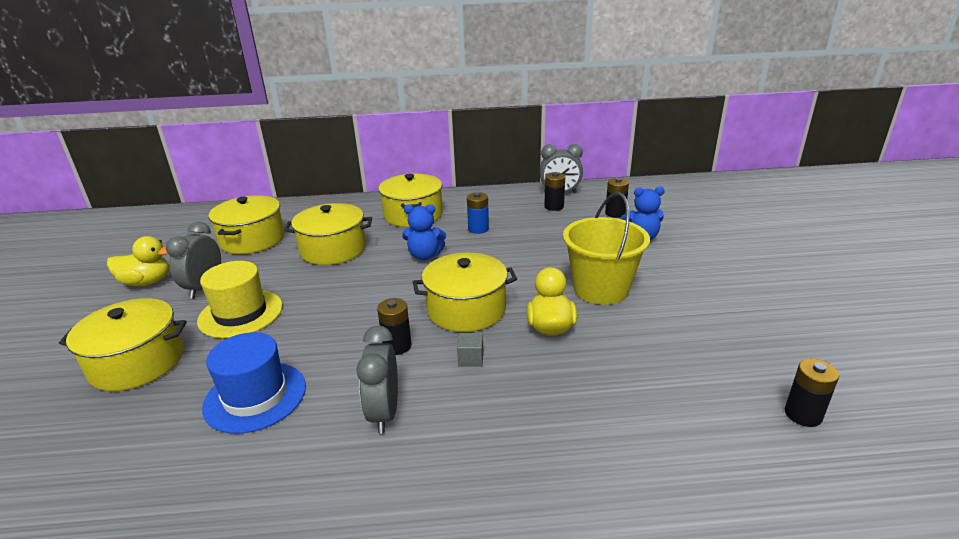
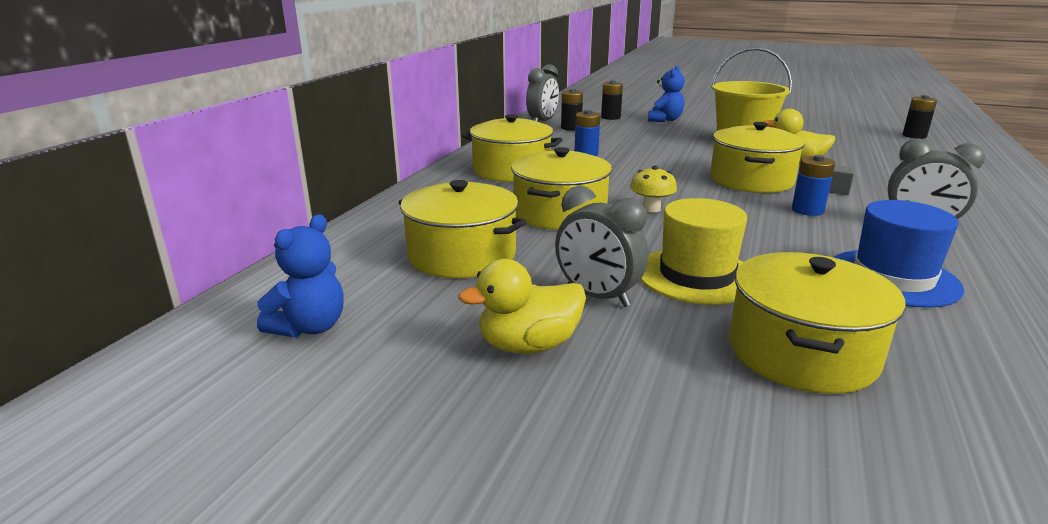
camera: 65 degrees left, 5 degrees down
yellow duck [107,236,169,286] -> yellow duck turned 135 degrees counterclockwise [458,259,586,354]
black battery [377,298,412,355] -> blue battery [792,155,835,216]
blue teddy bear [402,204,446,260] -> blue teddy bear moved to [257,215,344,338]
none -> yellow mushroom [630,166,677,213]

